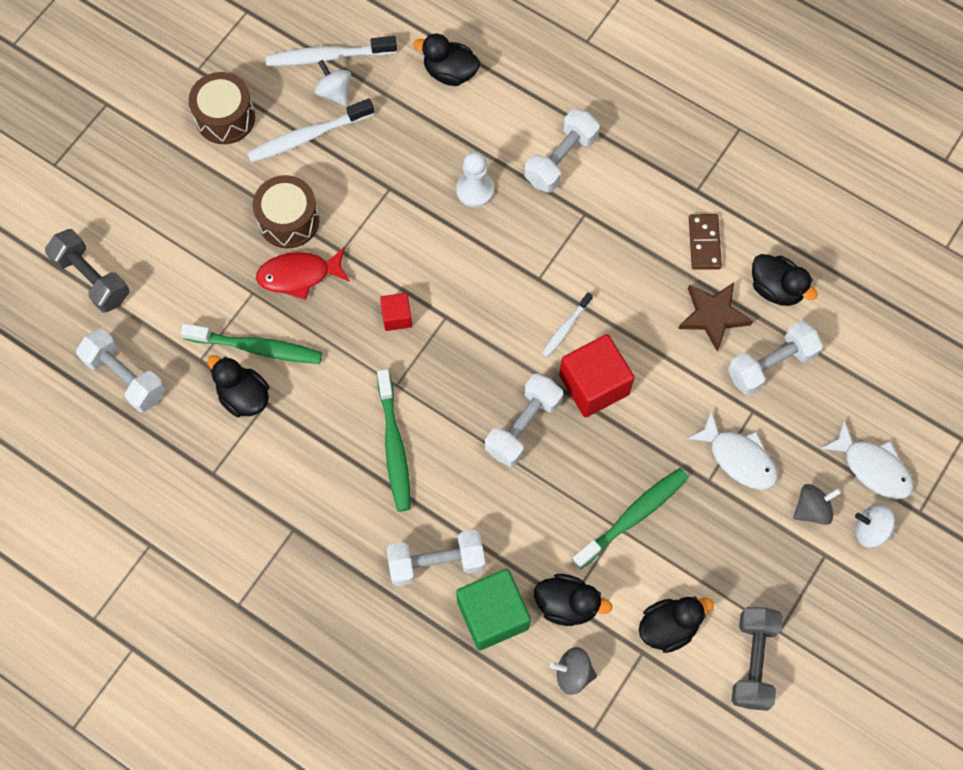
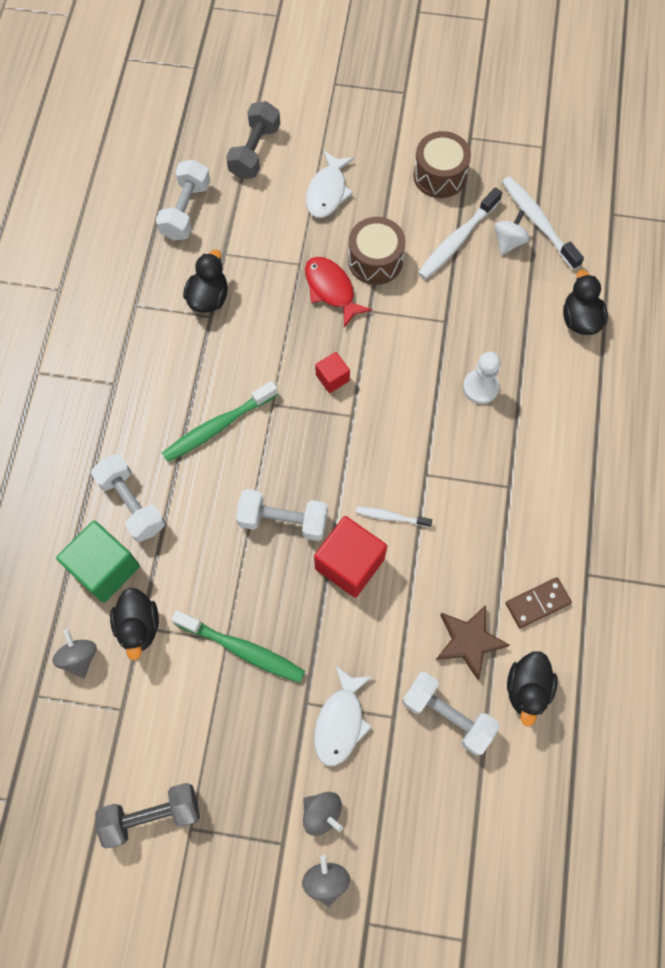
camera: 65 degrees right, 0 degrees up
green toothbrush [181,323,322,364] -> none
white toothbrush [247,99,374,163] -> white toothbrush turned 90 degrees counterclockwise [418,187,502,280]
white dumbbell [525,109,600,193] -> none
black duck [639,597,714,653] -> none
white fish [820,421,913,500] -> white fish moved to [306,150,354,218]
white spinning top [855,505,895,548] -> grey spinning top [302,855,350,907]

